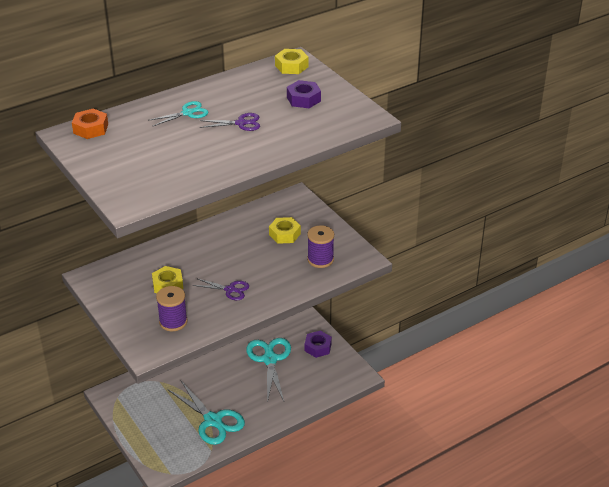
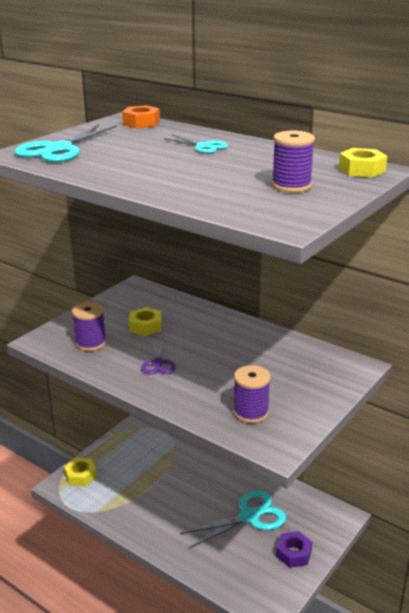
camera: 70 degrees right, 10 degrees down
turquoise scissors [168,381,245,445] -> turquoise scissors moved to [14,124,117,162]
purple scissors [200,113,260,131] -> none
yellow nut [269,217,301,244] -> yellow nut moved to [64,457,97,487]
purple nut [287,80,321,108] -> purple spool [272,131,315,193]

